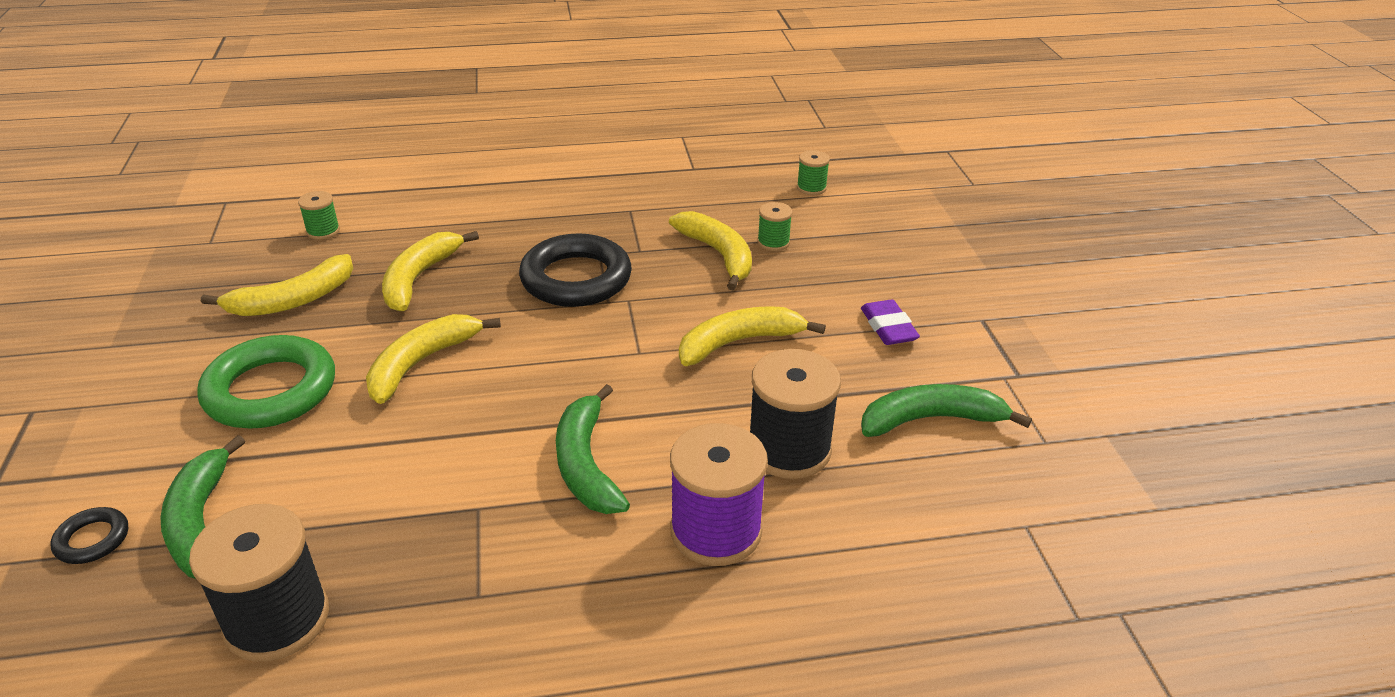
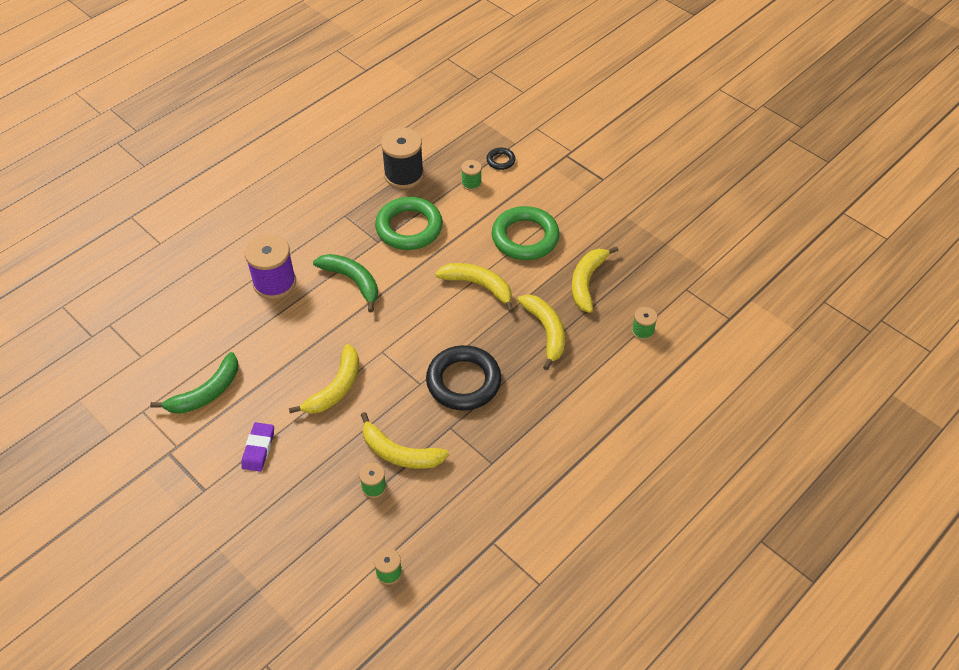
camera: 145 degrees right, 15 degrees up
green banana [160,435,245,579] -> green spool [461,160,482,191]
yellow banana [366,314,501,404] -> yellow banana turned 60 degrees counterclockwise [435,263,514,312]
black spool [750,349,841,479] -> none
purple eraser [861,299,920,345] -> purple eraser turned 60 degrees clockwise [241,422,274,472]
none -> green ring [375,197,443,250]

